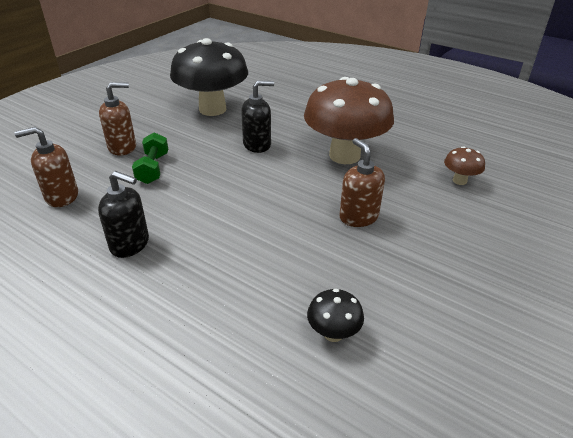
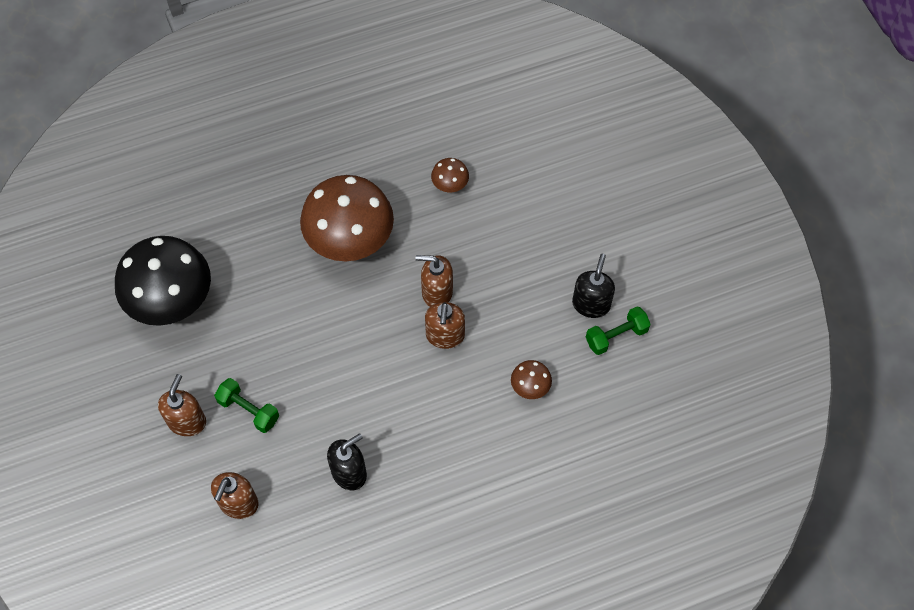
camera: 55 degrees left, 25 degrees up
black soap dispenser [241,80,274,153] -> black soap dispenser moved to [572,254,615,318]
black mushroom [307,289,364,342] -> brown mushroom [511,360,552,399]
none -> brown soap dispenser [425,302,465,349]
none -> green dumbbell [586,306,651,355]

